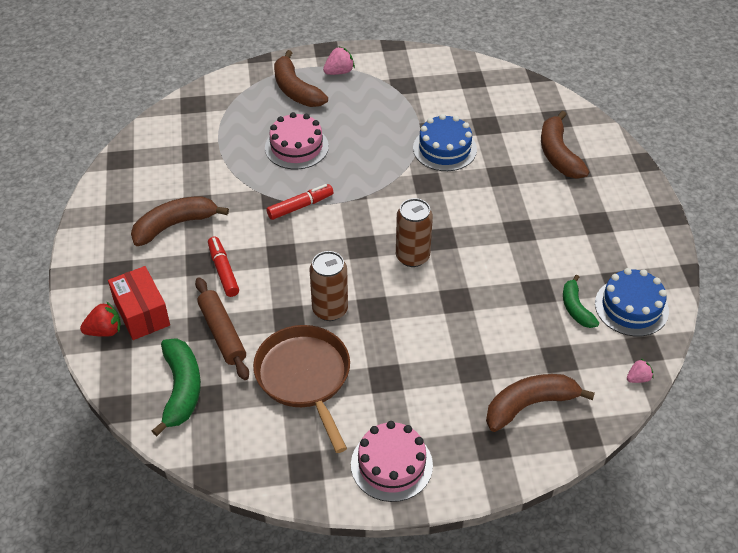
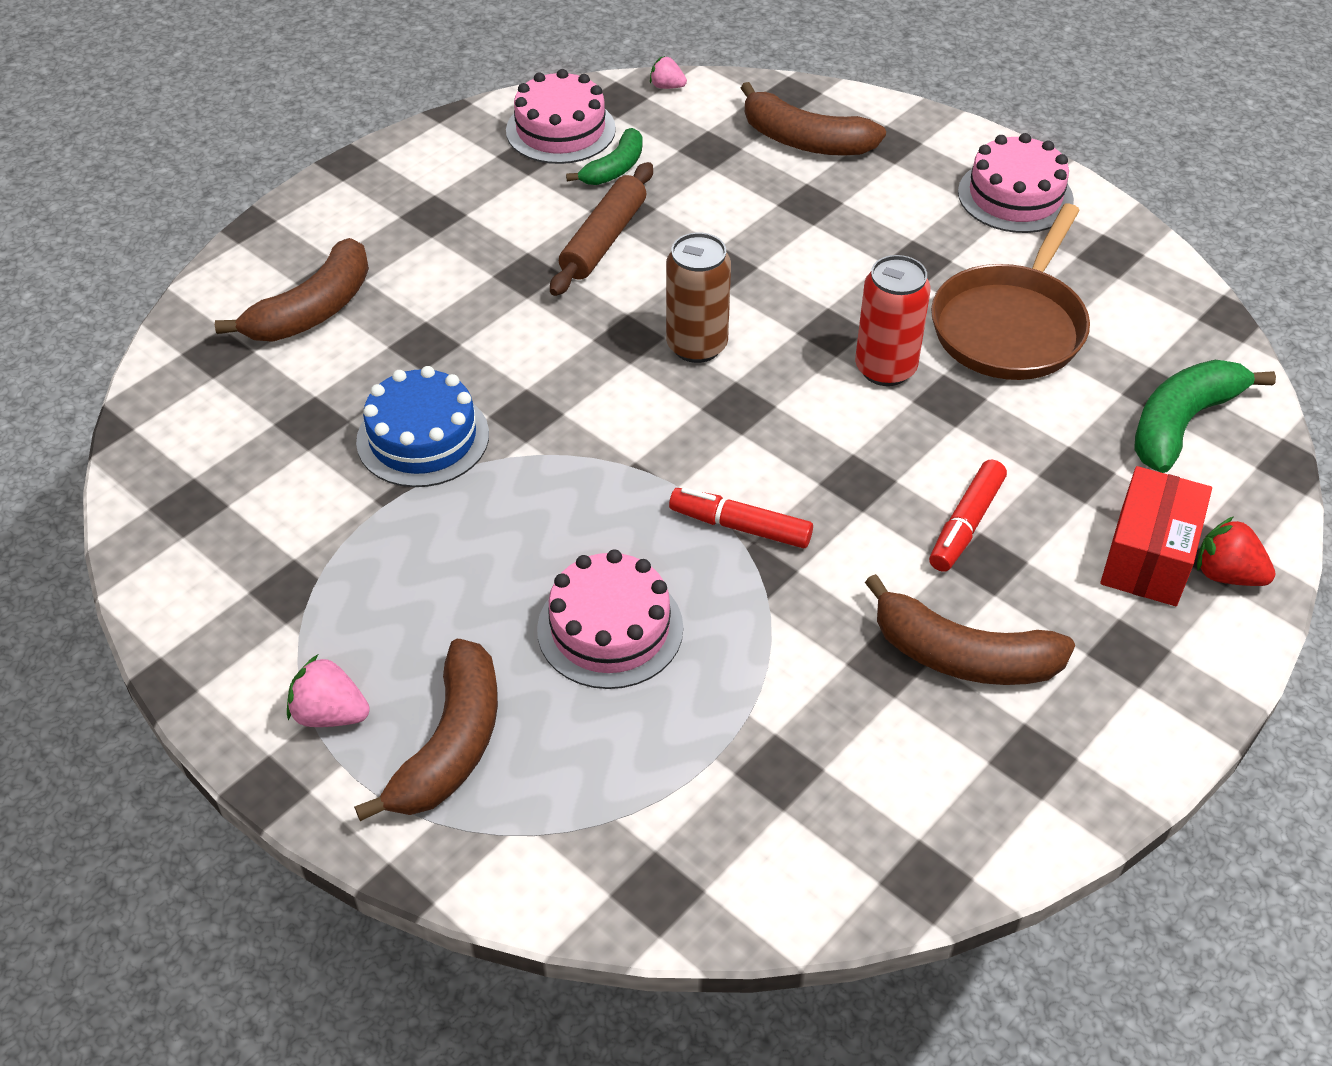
camera: 130 degrees left, 0 degrees up
brown rolling pin [195,277,249,380] -> brown rolling pin moved to [550,162,653,296]
brown can [309,251,348,321] -> red can [855,255,931,386]
blue cake [595,268,669,336] -> pink cake [506,69,616,164]

